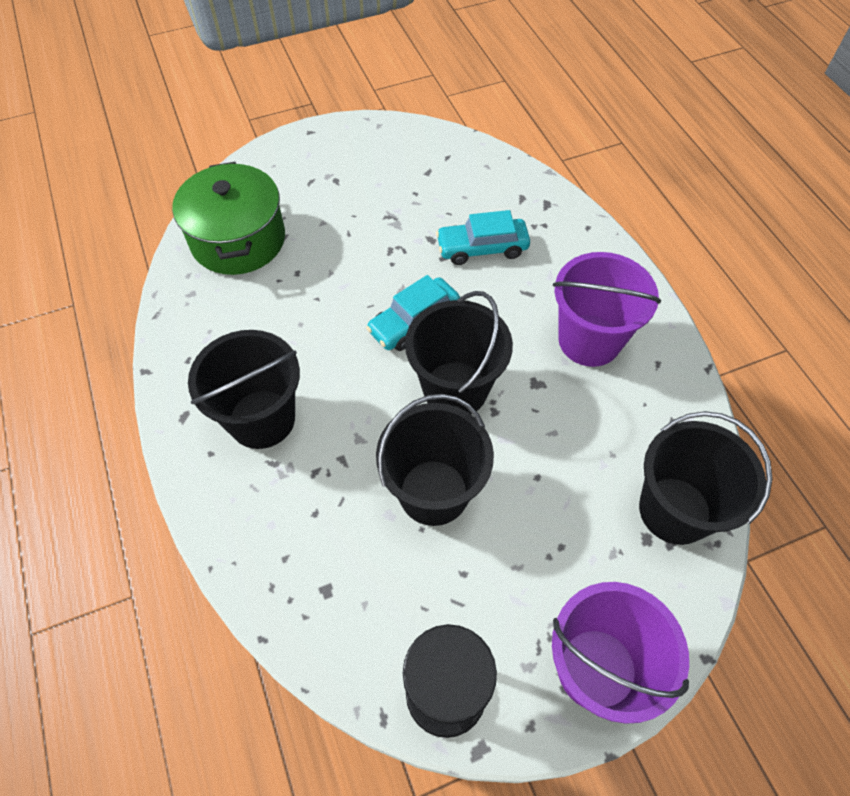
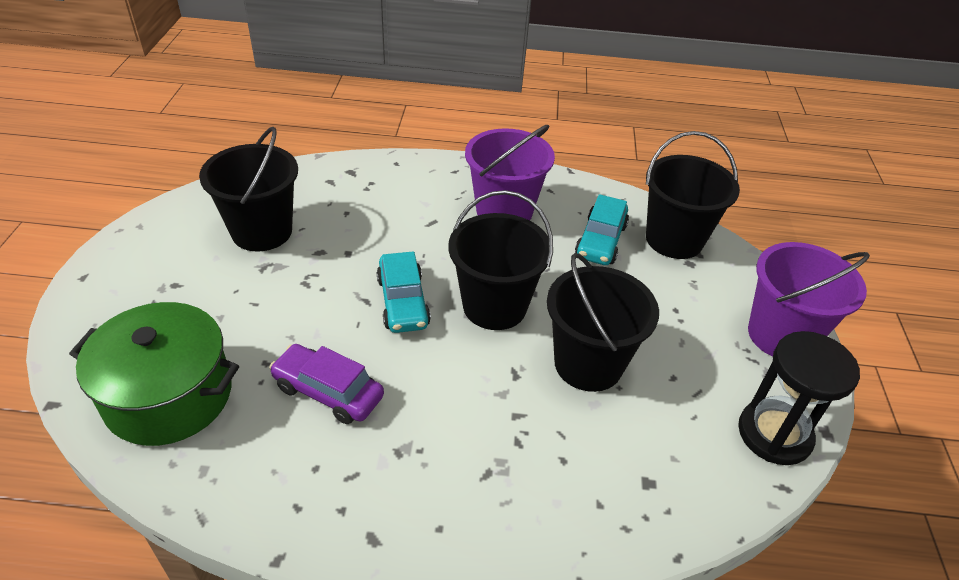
camera: 65 degrees left, 15 degrees down
black bucket [188,330,300,449] -> black bucket moved to [199,127,298,251]
turquoise car [436,210,530,265] -> turquoise car moved to [575,194,629,265]
none -> purple car [269,344,384,424]

